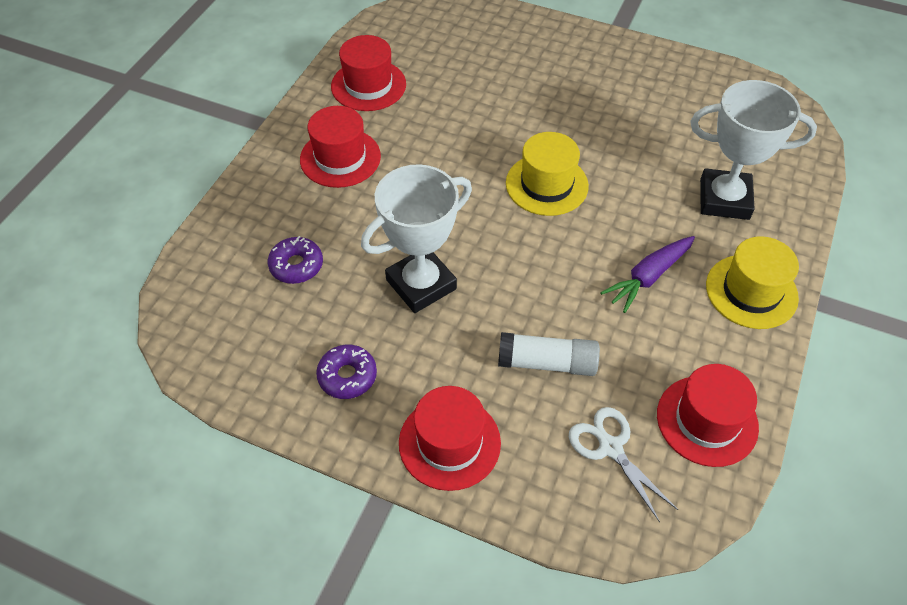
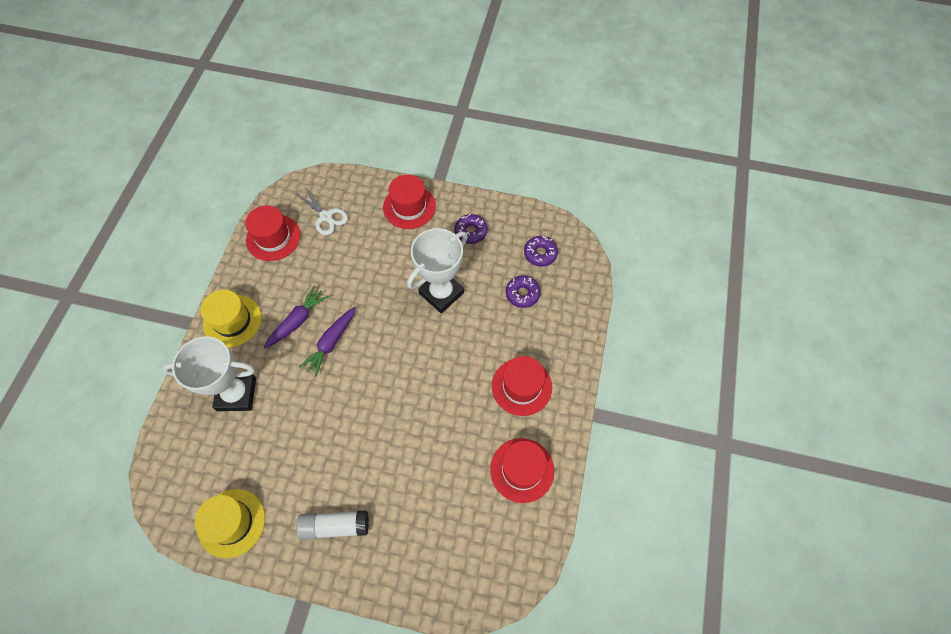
camera: 170 degrees right, 10 degrees up
white glue stick [498,332,600,376] -> white glue stick moved to [296,510,369,540]
yellow hat [506,132,589,216] -> yellow hat moved to [195,489,265,559]
none -> purple carrot [299,307,356,377]
none -> purple donut [524,236,558,267]

